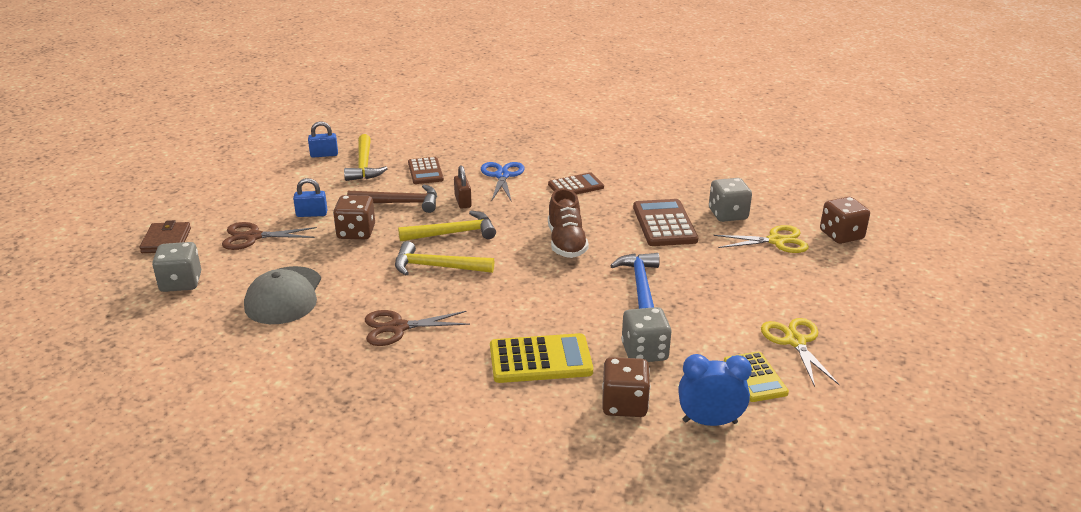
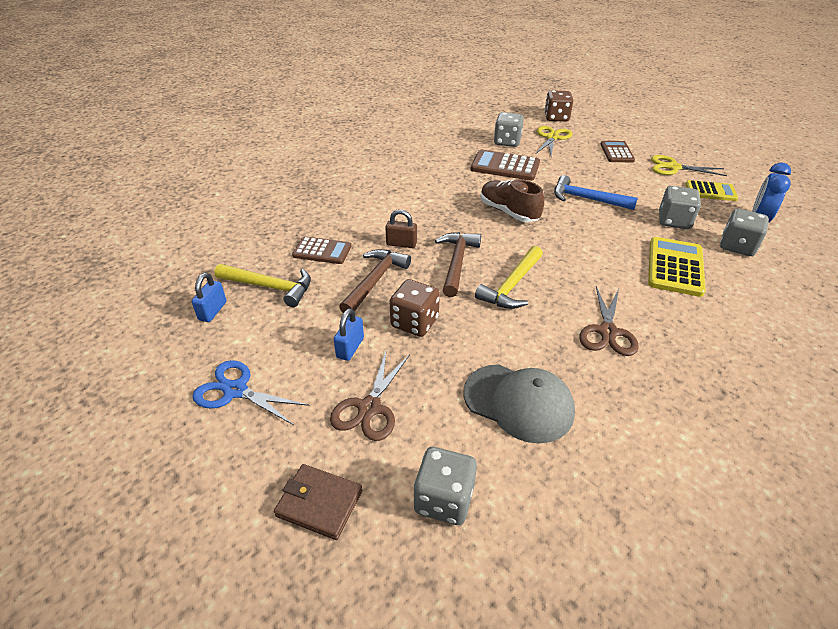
camera: 65 degrees left, 10 degrees up
yellow hammer [398,211,496,241] -> brown hammer [435,232,481,297]
blue scissors [481,162,525,202] -> blue scissors moved to [192,360,309,425]
brown calculator [548,172,604,195] -> brown calculator moved to [600,141,635,162]
brown shoe [548,188,589,258] -> brown shoe turned 150 degrees counterclockwise [481,179,544,222]
brown dice [602,357,650,417] -> grey dice [720,209,769,256]

